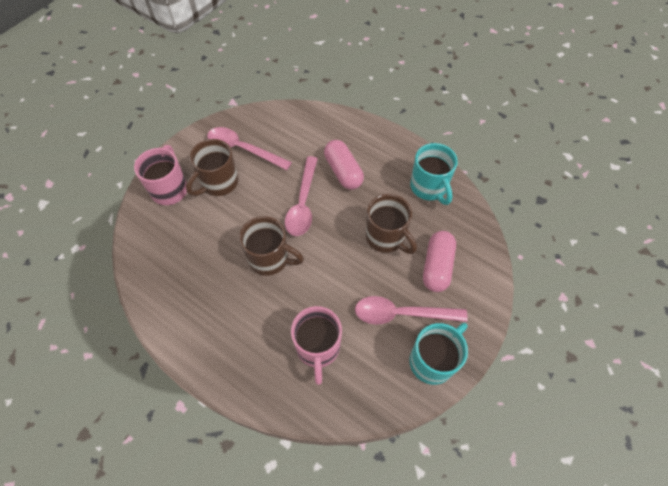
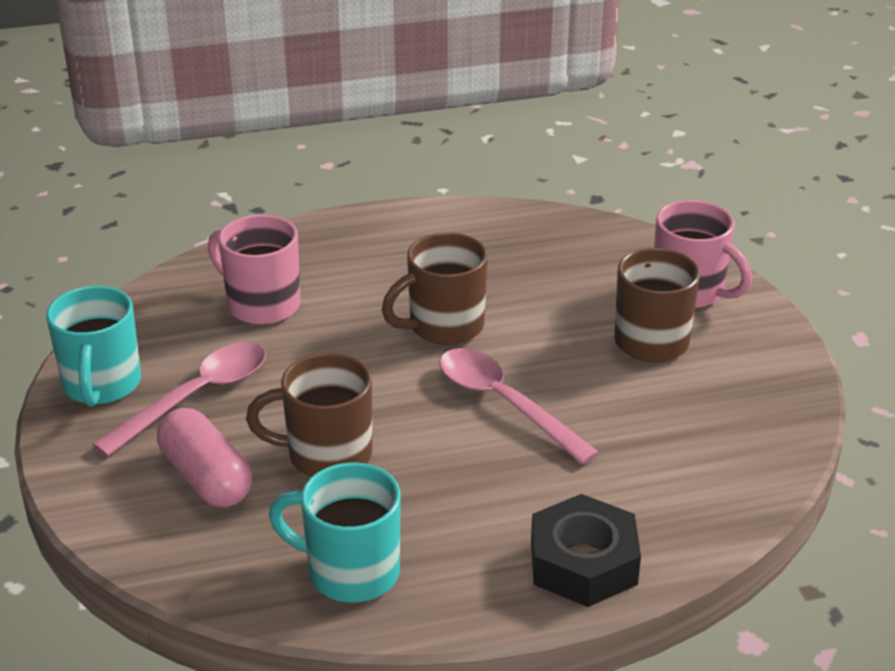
camera: 130 degrees right, 25 degrees down
pink spoon [207,127,292,170] -> none
pink capsule [324,140,364,190] -> none
none -> black nut [531,494,641,607]

